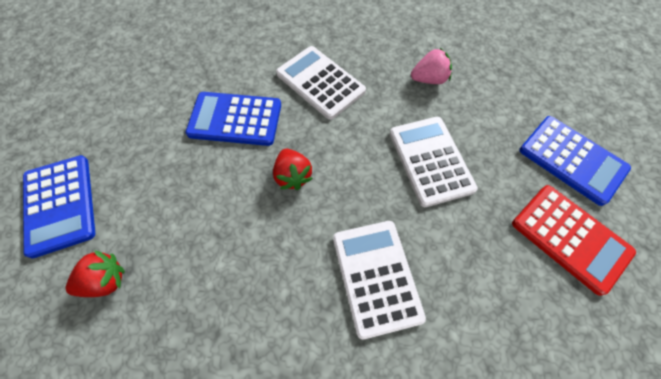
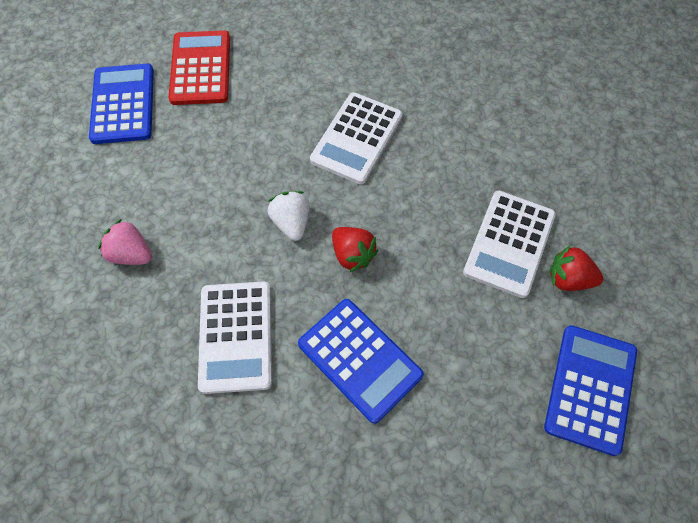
camera: 140 degrees left, 0 degrees up
red strawberry [273,149,313,190] -> red strawberry turned 120 degrees clockwise [332,227,378,273]
white calculator [390,117,478,207] -> white calculator moved to [463,190,556,298]
none -> white strawberry [268,191,310,241]

